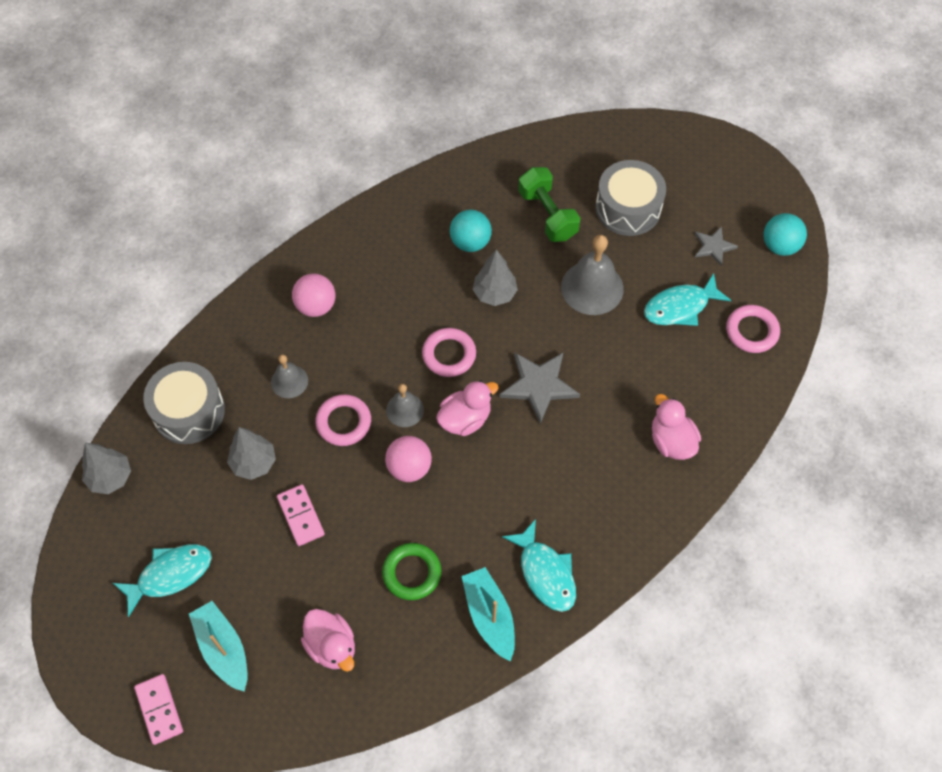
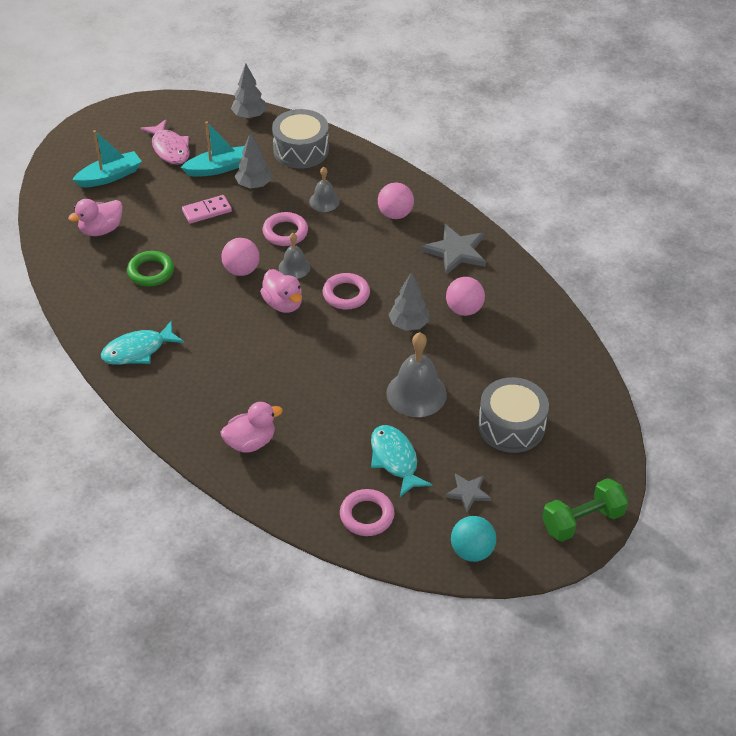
camera: 90 degrees right, 15 degrees down
turquoise fish [113,544,212,617] -> pink fish [140,119,190,164]
pink domino [134,674,183,745] -> none
turquoise ball [450,210,492,252] -> pink ball [446,277,485,316]
turquoise boat [462,567,515,661] -> turquoise boat moved to [180,121,244,177]
grey star [499,352,580,424] -> grey star moved to [421,224,486,275]
green dumbbell [518,167,580,242] -> green dumbbell moved to [542,478,628,542]

